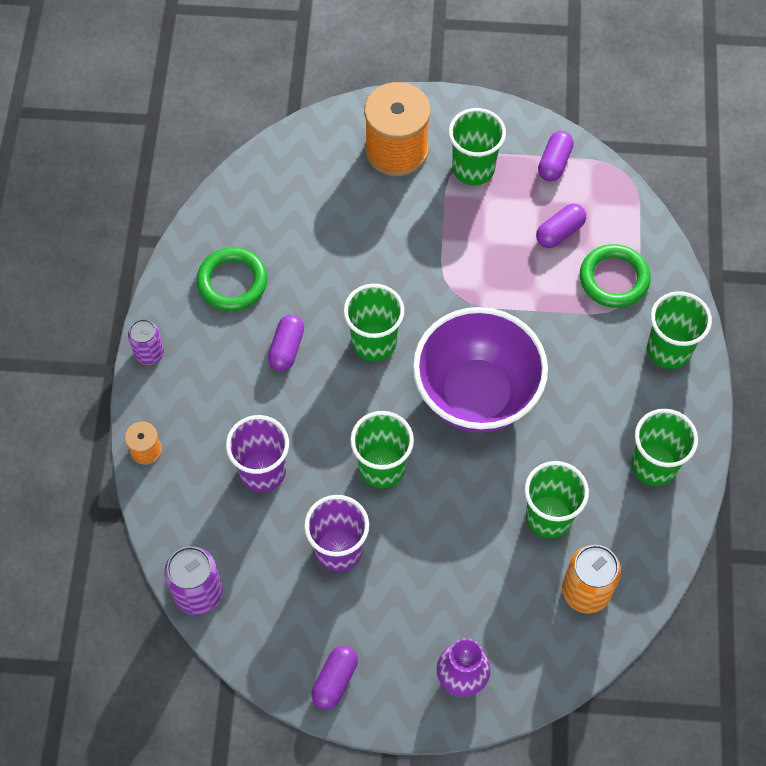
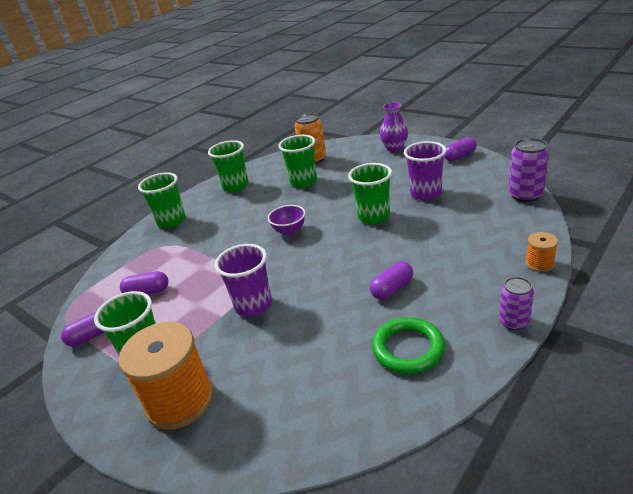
camera: 140 degrees left, 30 degrees down
purple cup [226,415,289,492] -> purple cup moved to [215,244,272,317]
green cup [344,284,404,361] -> none
purple bowl [413,307,548,433] -> purple bowl [268,205,305,235], size x0.42
green ring [580,244,651,308] -> none

